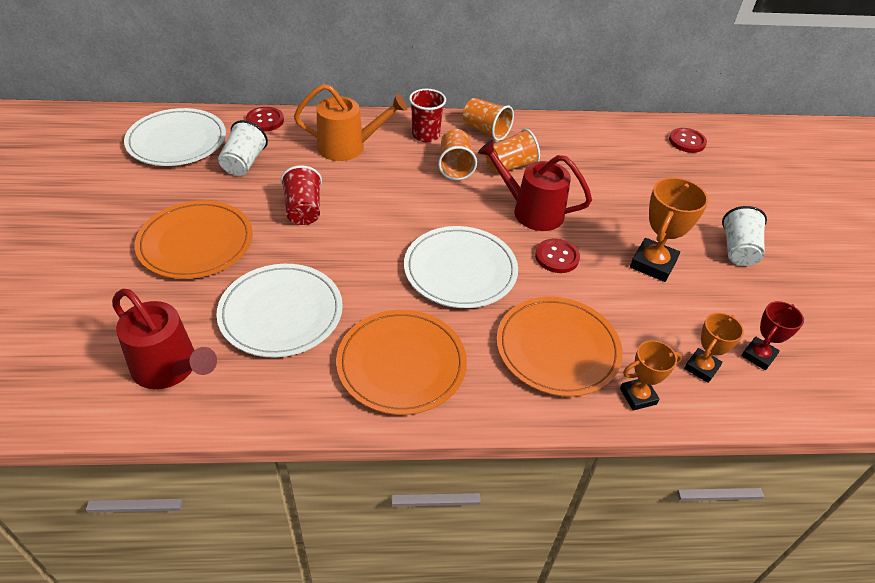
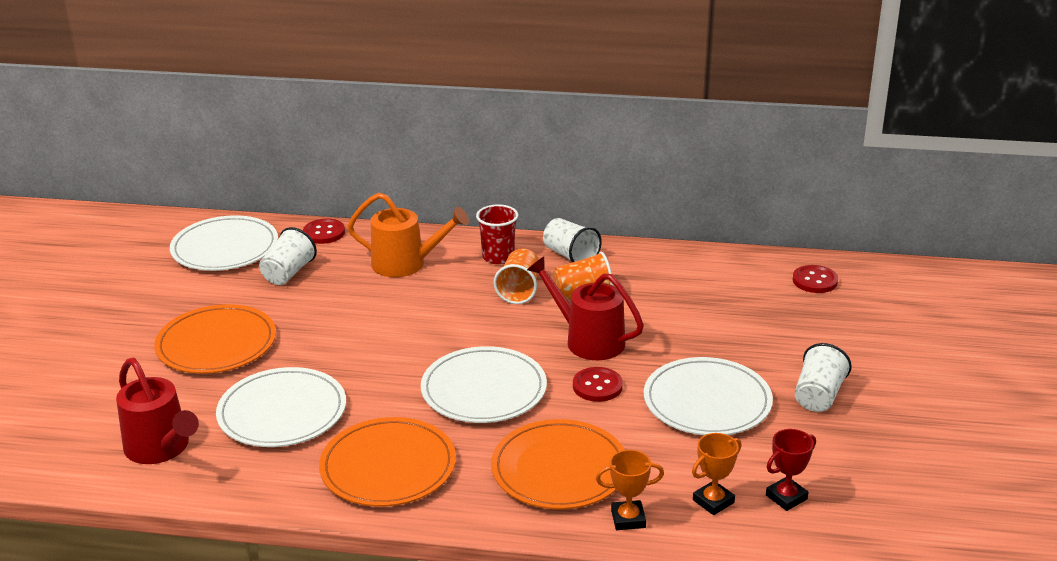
camera: 15 degrees right, 15 degrees down
red cup [280,165,322,225] -> none
orange cup [463,98,514,141] -> white cup [543,218,602,262]
orange trophy [630,177,708,282] -> white plate [644,357,773,435]

